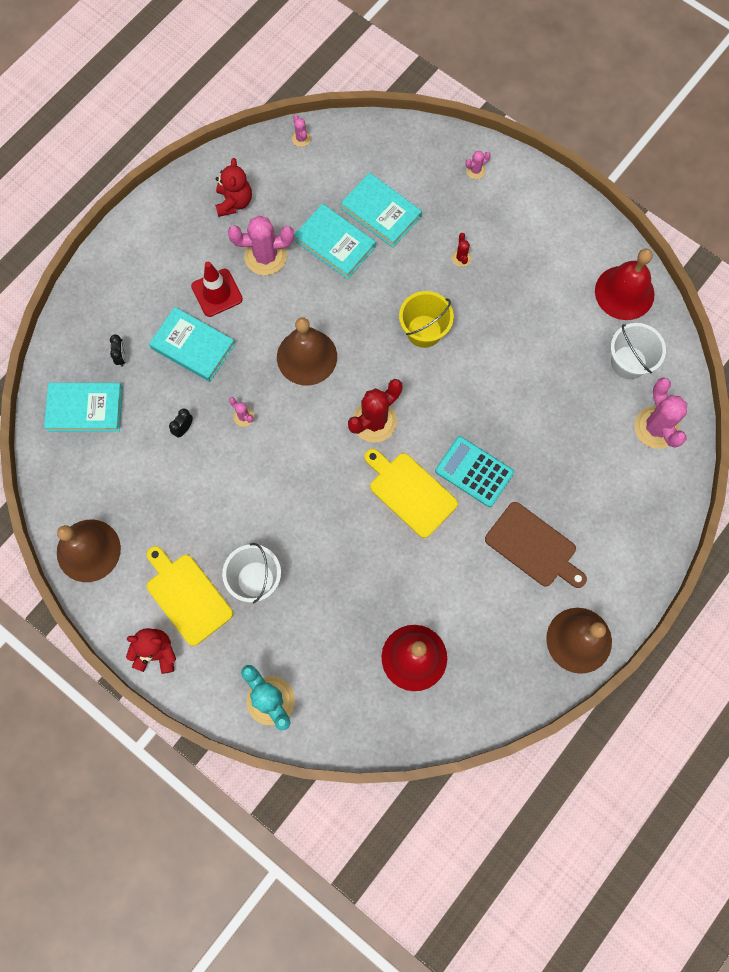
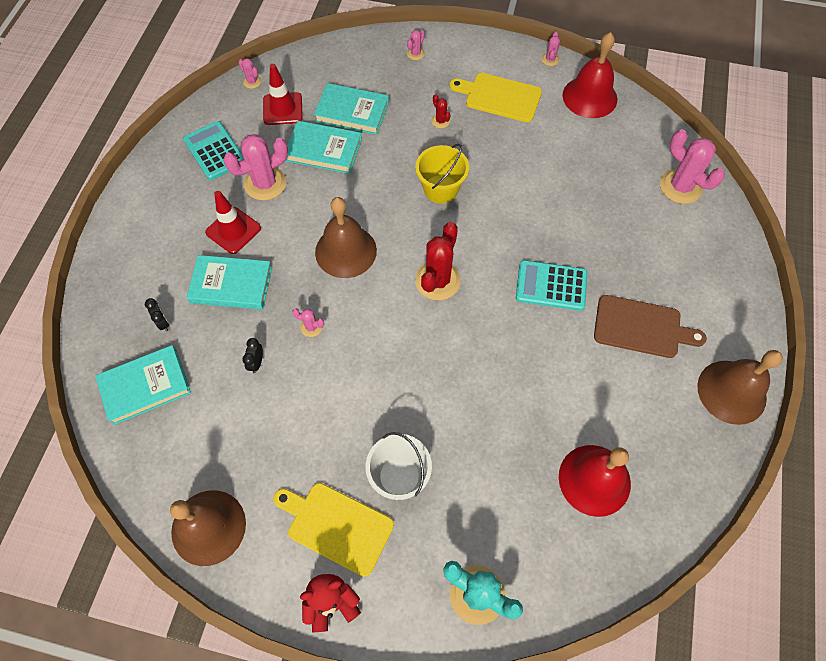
camera: 25 degrees left, 10 degrees down
red teddy bear [215,158,252,217] -> turquoise calculator [183,121,244,180]
yellow cutting board [364,449,458,538] -> yellow cutting board moved to [449,73,542,122]
white bucket [611,323,666,379] -> none
none -> red traffic cone [263,64,303,125]
none -> pink cactus [542,31,560,66]

